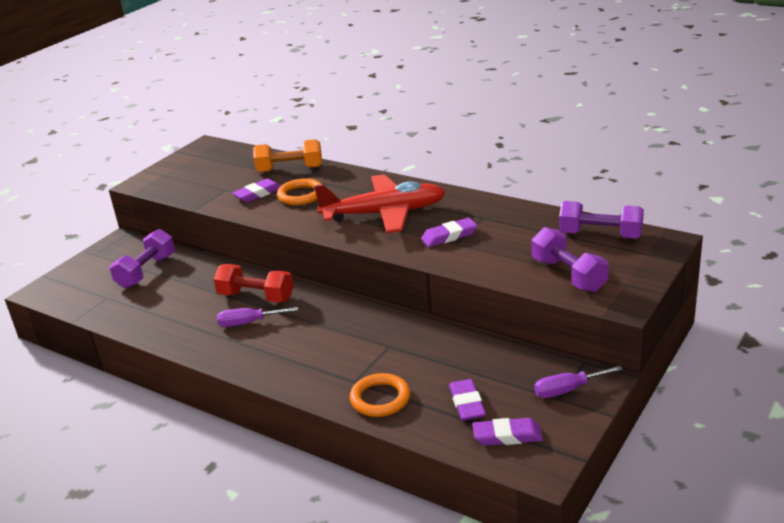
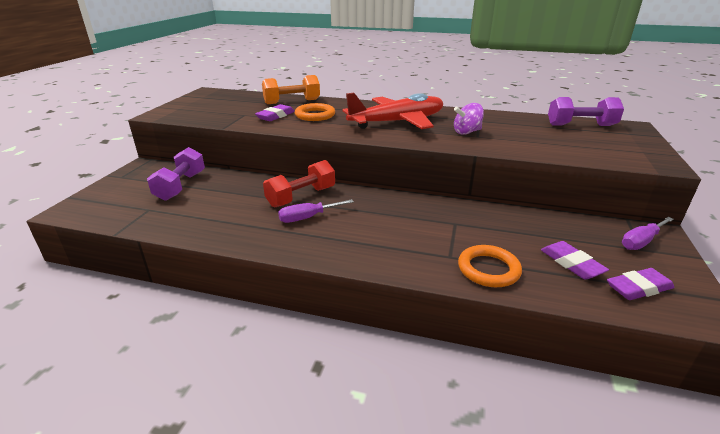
camera: 20 degrees left, 0 degrees up
red dumbbell [213,264,293,303] -> red dumbbell turned 45 degrees counterclockwise [263,160,335,207]
purple eraser [421,218,477,247] -> purple spinning top [454,103,484,135]
purple dumbbell [532,227,609,292] -> none

